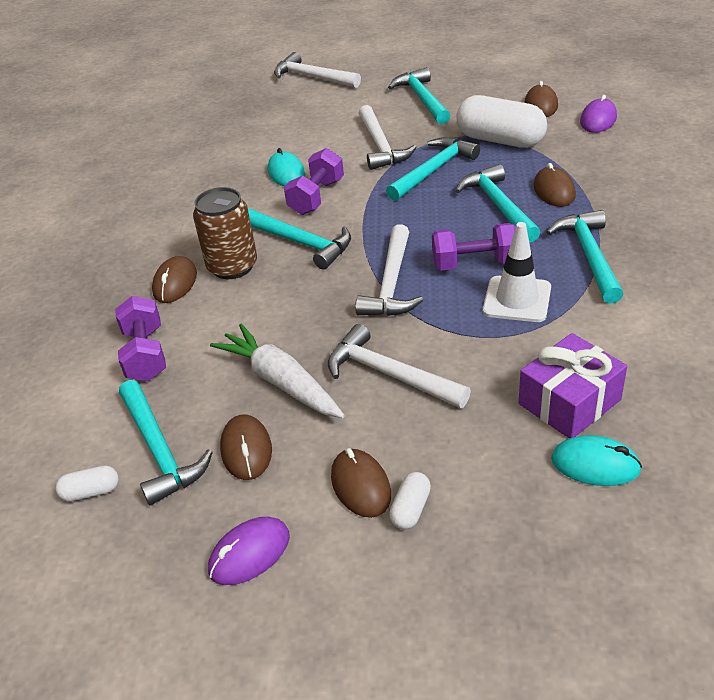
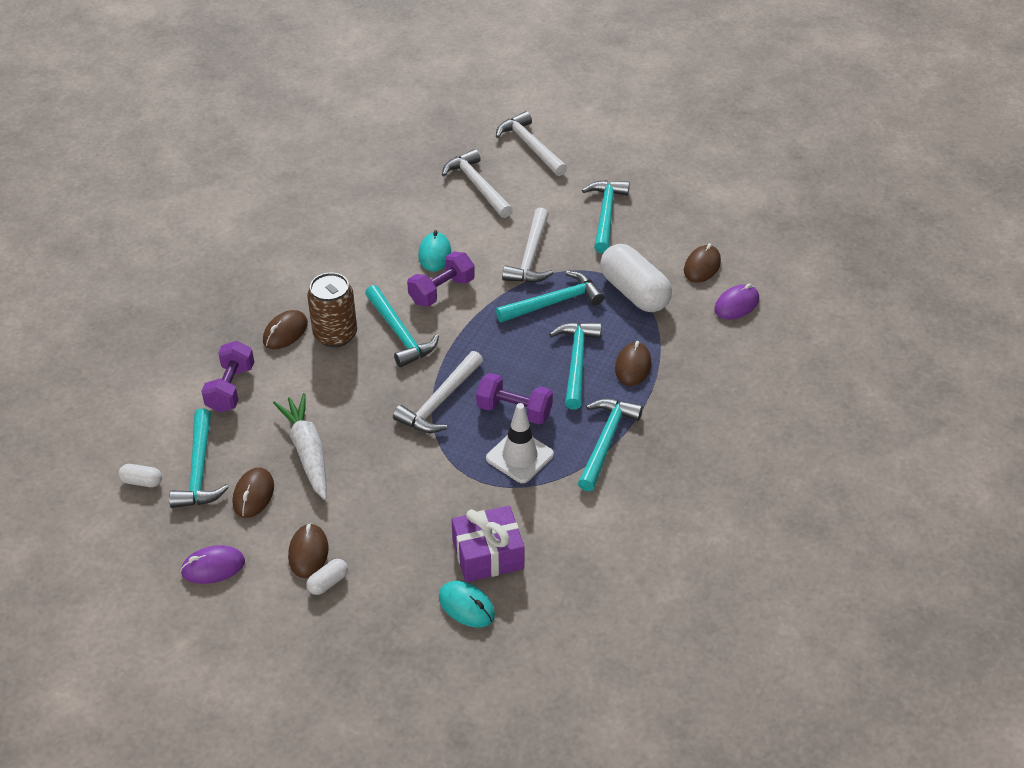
camera: 20 degrees right, 5 degrees up
white hammer [328,324,471,408] -> white hammer moved to [442,149,513,218]

